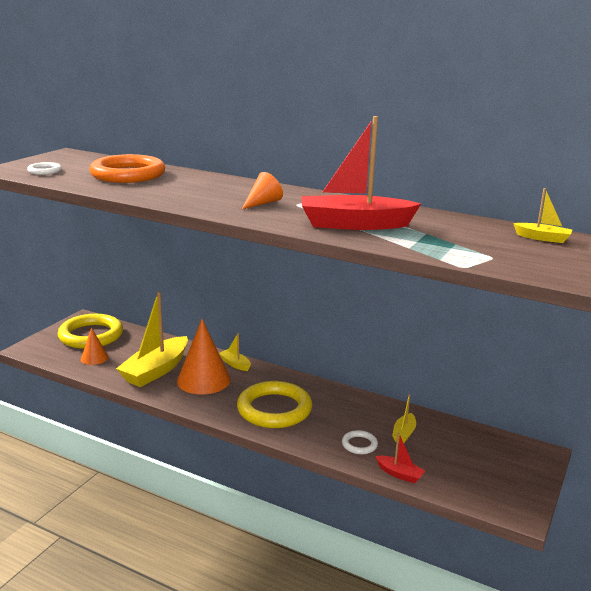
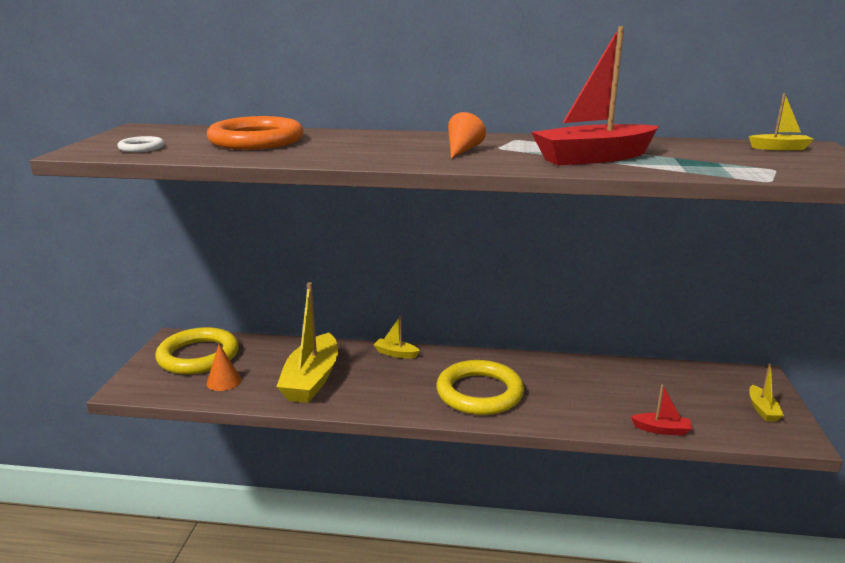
camera: 20 degrees left, 0 degrees up
orange cone [177,319,231,395] -> none
white ring [342,430,378,454] -> none
yellow boat [392,394,416,443] -> yellow boat moved to [749,363,784,422]

